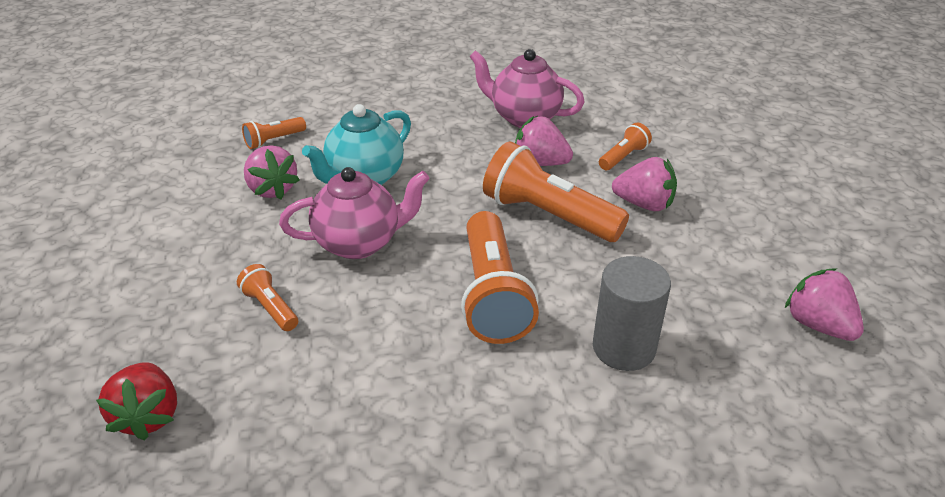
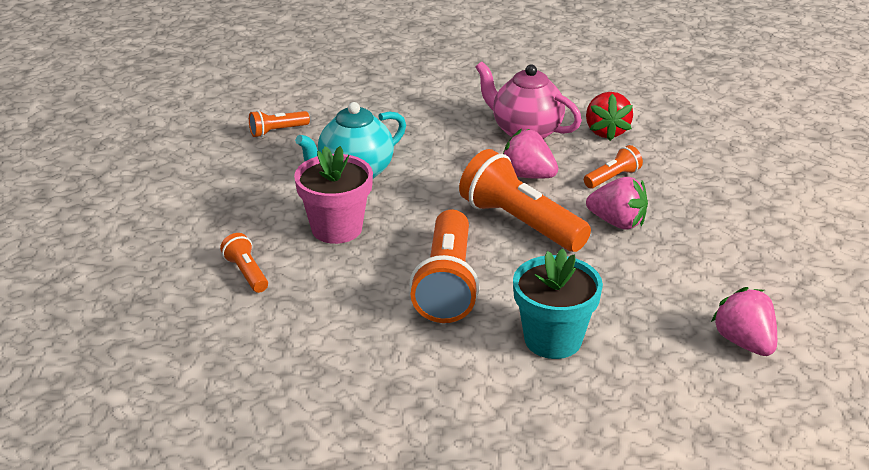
camera: 10 degrees right, 5 degrees down
red strawberry [96,362,177,441] -> red strawberry moved to [586,92,633,141]
pink strawberry [244,145,300,200] -> none
pink teapot [279,167,430,259] -> pink flower pot [294,146,373,244]
grey cylinder [593,256,671,371] -> turquoise flower pot [513,248,603,359]

